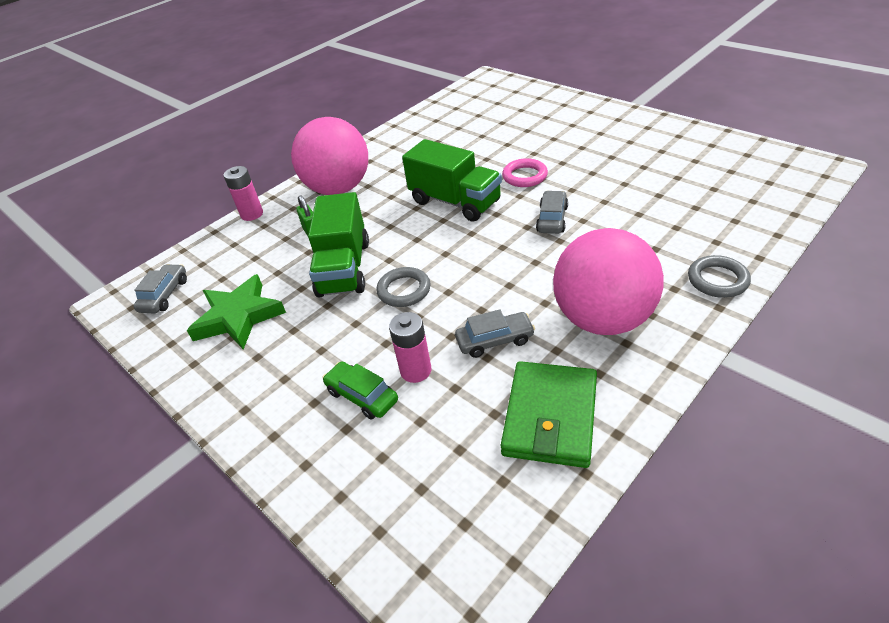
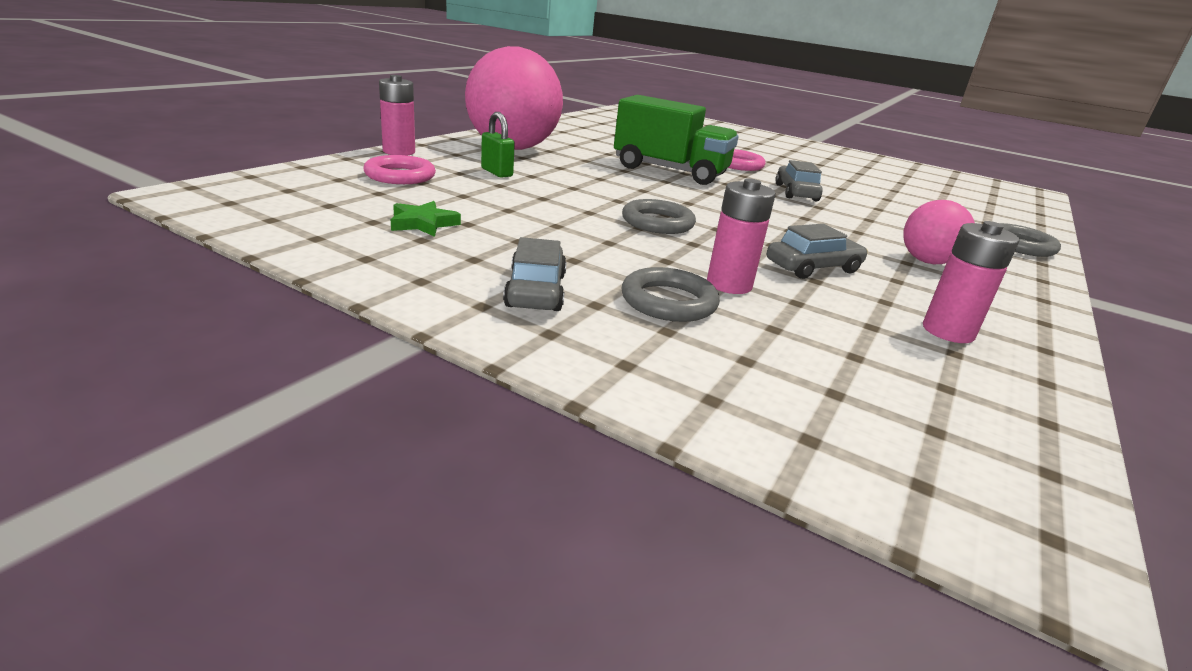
camera: 20 degrees left, 15 degrees down
grey car [133,264,187,313] -> grey car moved to [503,237,567,311]
green star [187,274,286,350] -> green star [391,201,461,237], size x0.50
green truck [308,192,369,298] -> none
green car [322,362,398,419] -> grey ring [621,267,720,322]
green wallet [501,361,597,468] -> pink battery [923,221,1020,343]
pink ball [553,228,664,335] -> pink ball [903,200,975,264], size x0.49
none -> pink ring [364,155,436,184]

